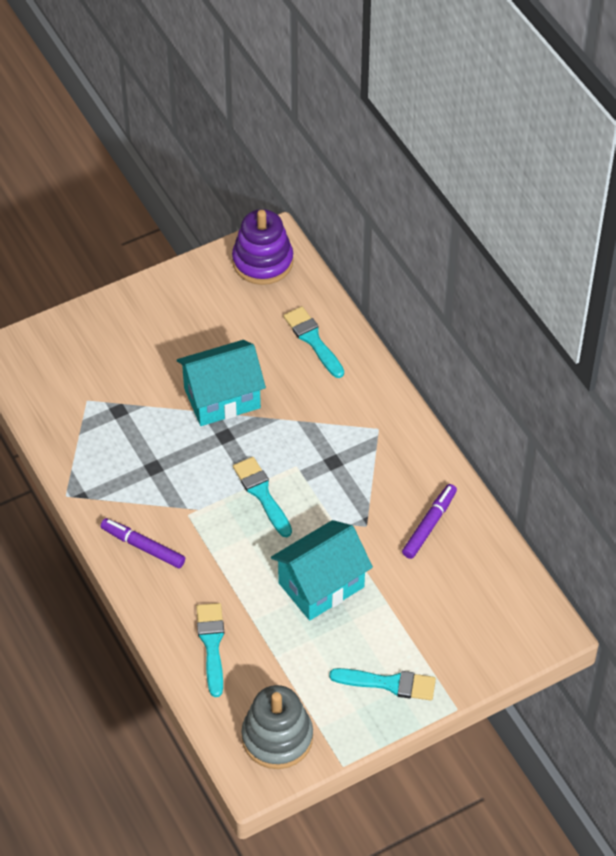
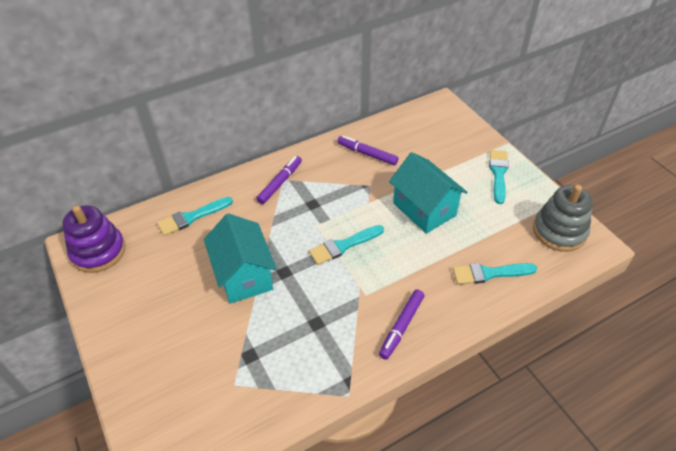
camera: 90 degrees left, 5 degrees down
none -> purple marker [256,156,302,204]

